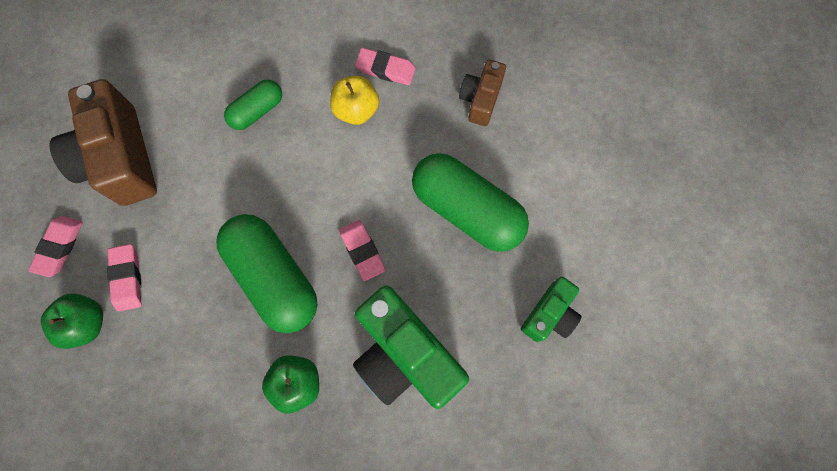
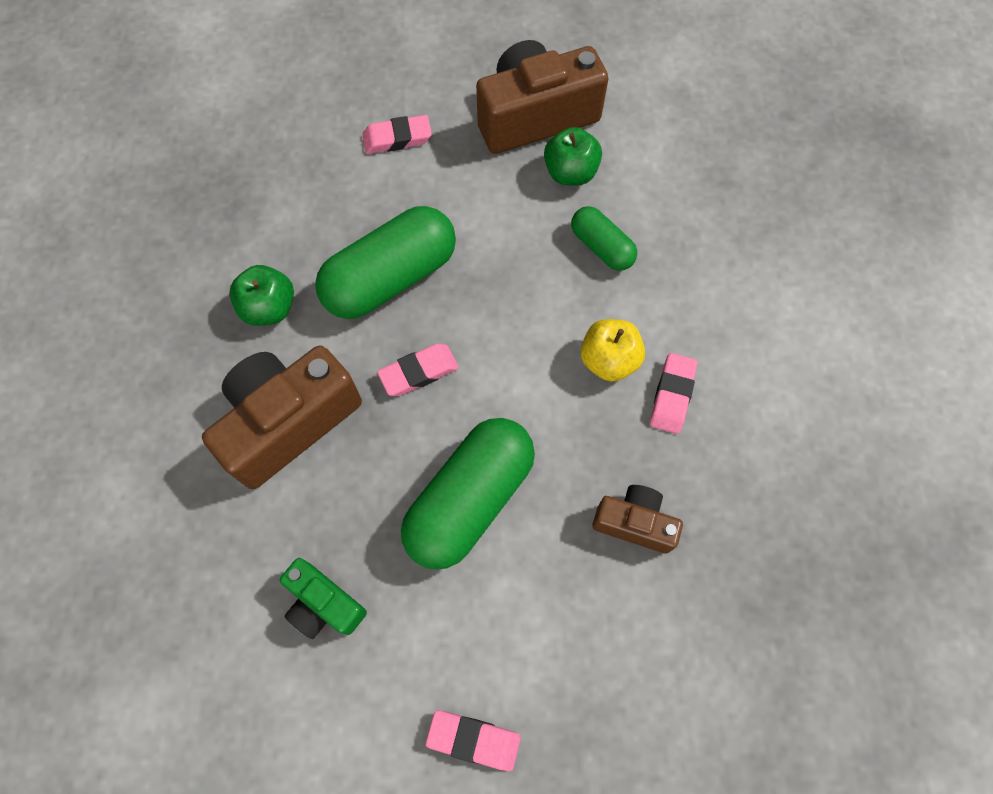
camera: 90 degrees right, 5 degrees down
pink eraser [28,216,83,277] -> pink eraser moved to [426,710,521,771]
green apple [41,293,103,349] -> green apple moved to [544,127,602,186]
green camera [353,286,469,409] -> brown camera [202,345,362,489]

